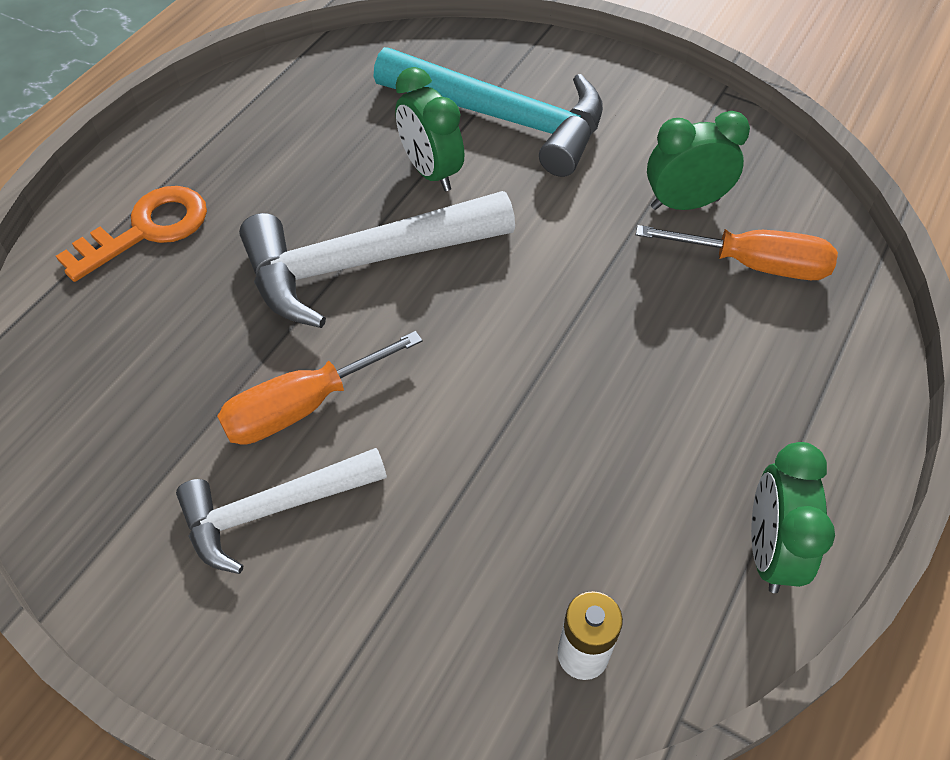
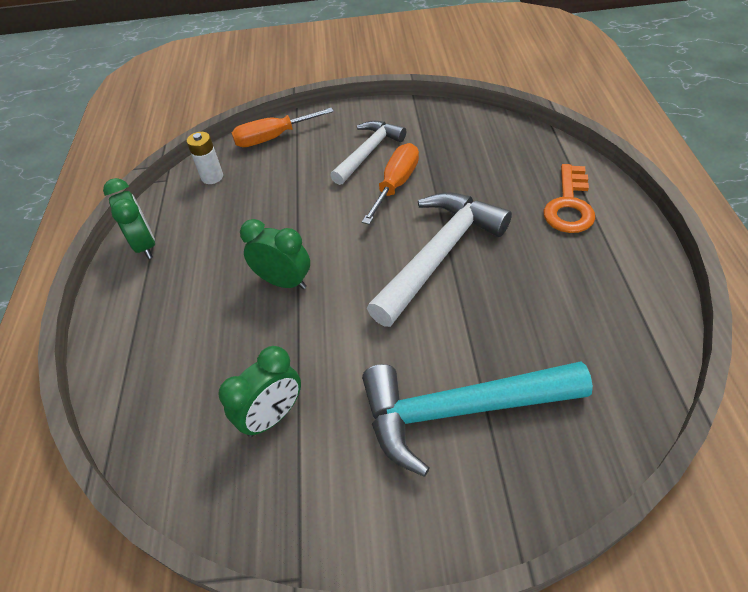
camera: 150 degrees right, 5 degrees down
green clock [395,67,465,191] -> green clock moved to [240,219,310,289]
orange screwdriver [636,225,838,280] -> orange screwdriver moved to [232,108,334,147]

